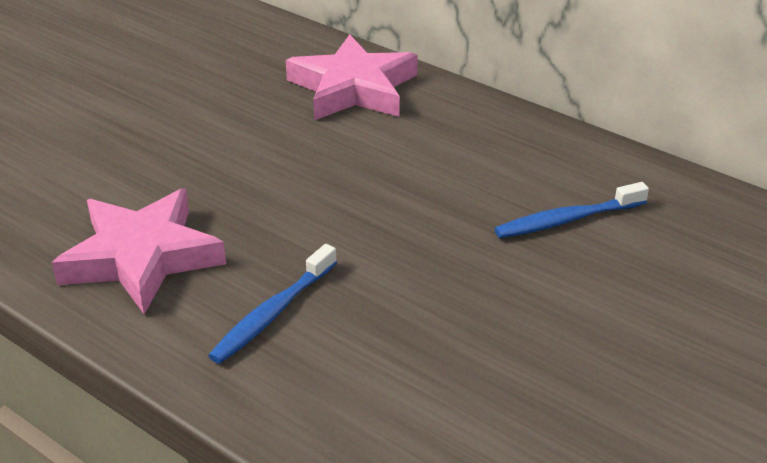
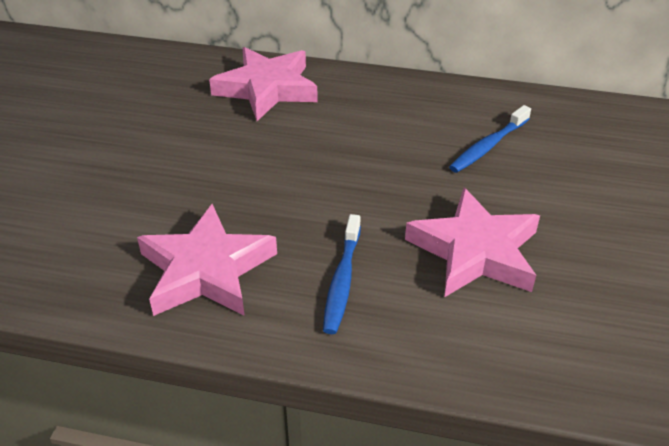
camera: 25 degrees left, 5 degrees up
none -> pink star [405,188,540,297]

